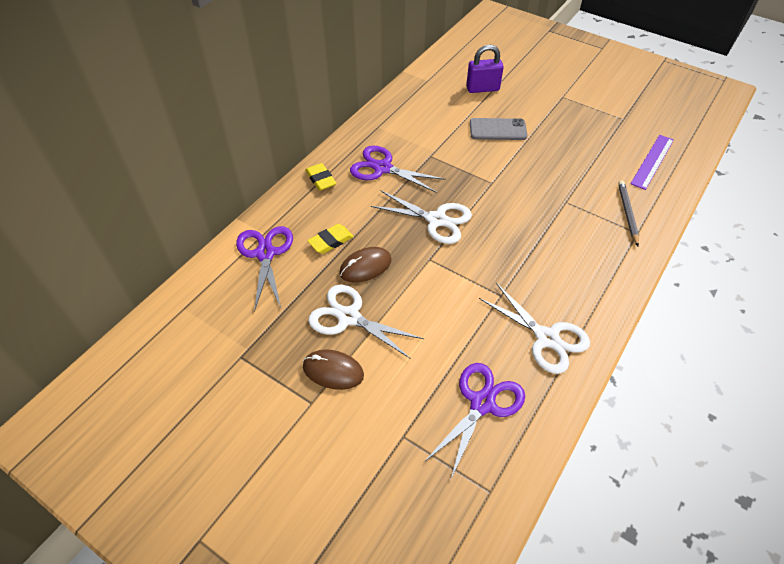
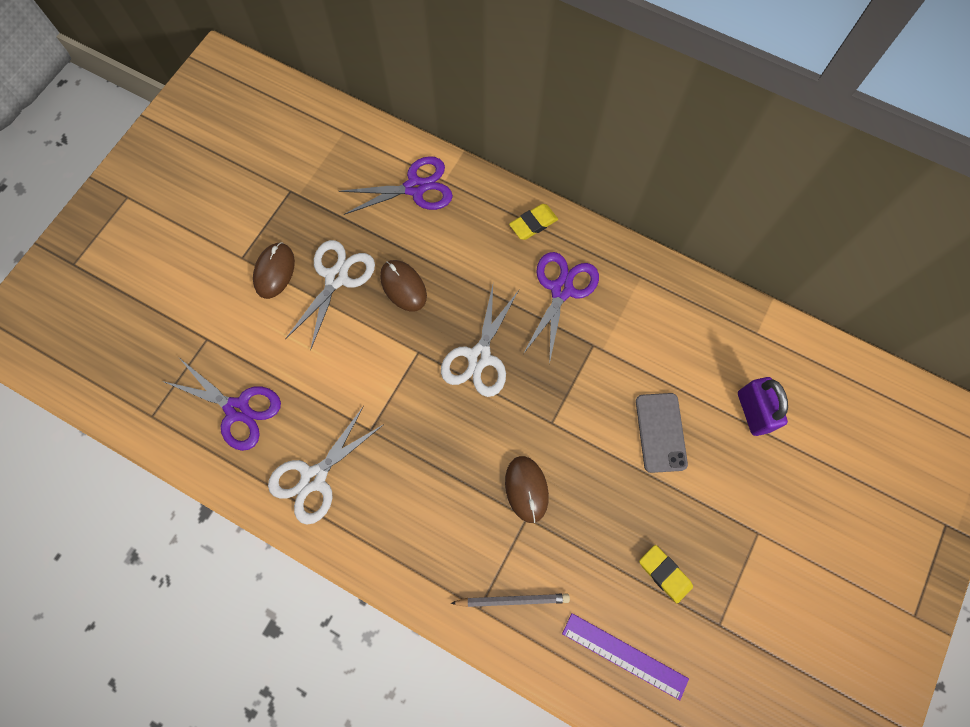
camera: 85 degrees right, 20 degrees up
yellow eraser [307,224,354,254] -> yellow eraser moved to [639,545,693,604]
none -> brown mouse [505,456,549,523]

